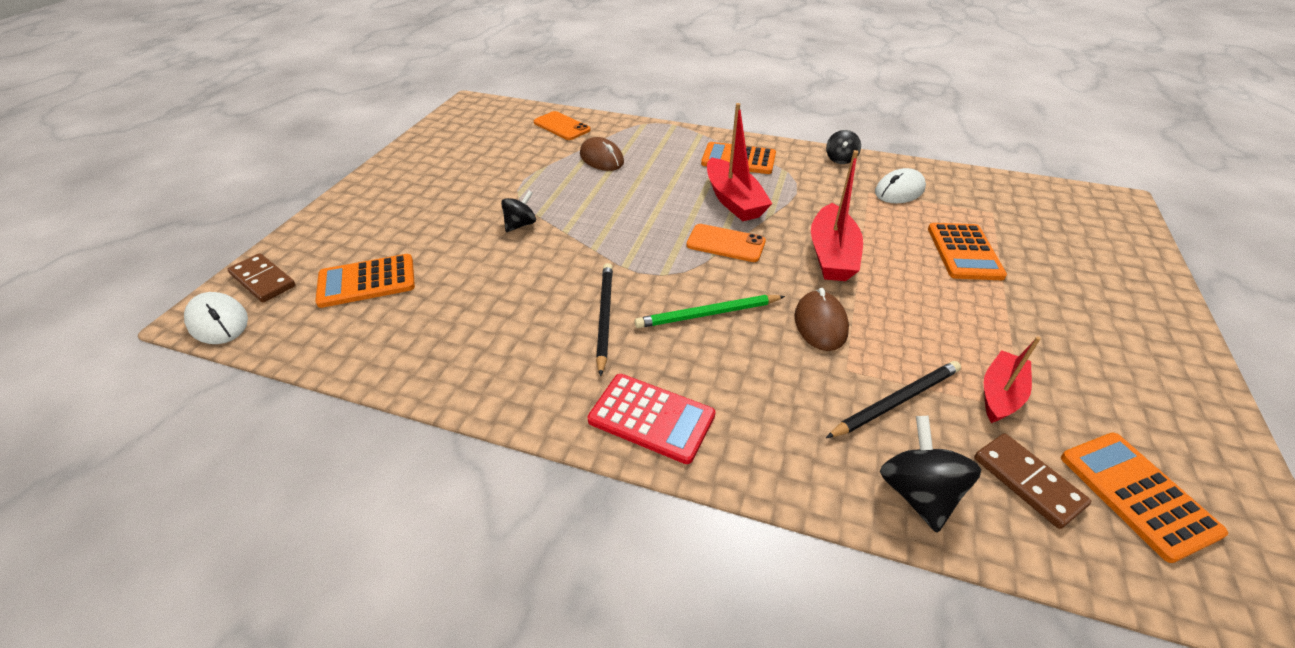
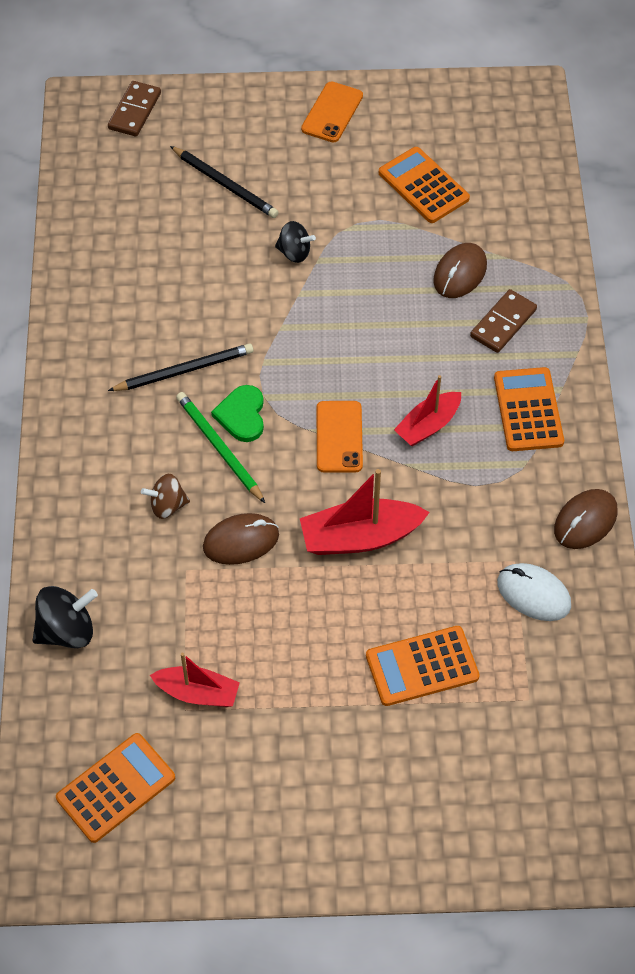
camera: 70 degrees right, 15 degrees up
white mouse [184,292,248,344] -> none
orange calculator [315,254,415,308] -> orange calculator moved to [379,147,470,223]
orange phone [534,111,591,140] -> orange phone moved to [301,81,363,142]
red calculator [587,374,715,464] -> none
red boat [707,103,773,221] -> red boat [394,375,461,446], size x0.66
black spinning top [826,130,861,164] -> brown mouse [554,489,618,549]
black pencil [826,361,961,438] -> black pencil moved to [170,146,279,218]
brown domino [974,433,1091,529] -> brown domino moved to [470,289,537,353]
none -> brown spinning top [141,474,190,519]
none -> green heart [211,385,264,442]

